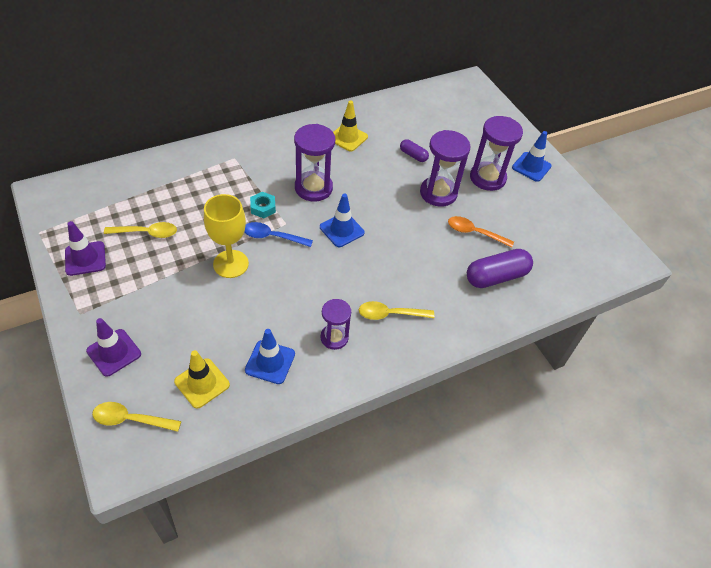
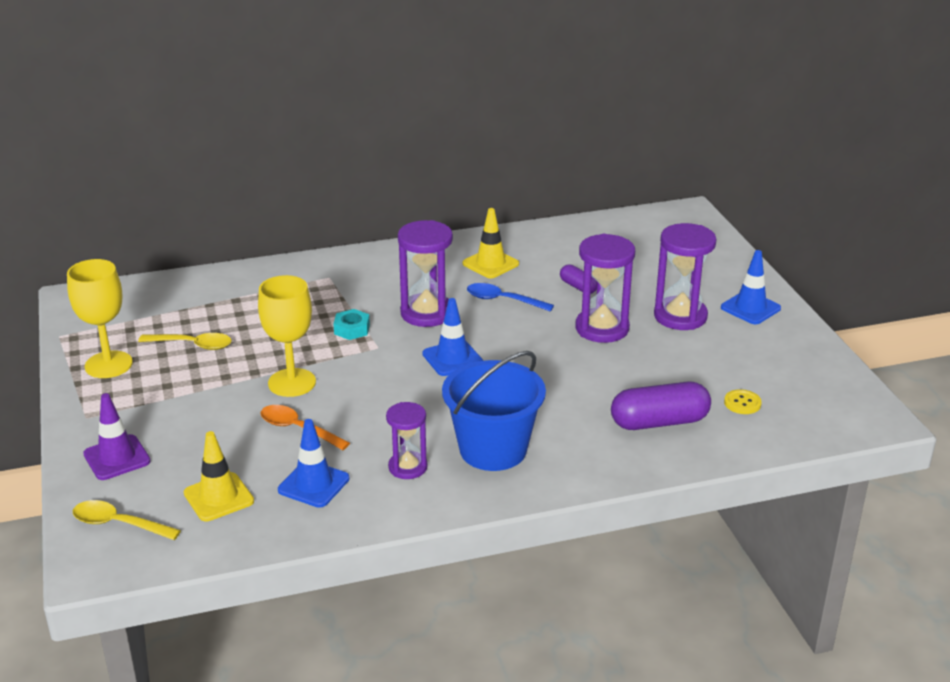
camera: 15 degrees right, 20 degrees down
purple traffic cone [65,221,106,276] -> yellow goblet [67,259,133,378]
blue spoon [244,222,313,247] -> blue spoon moved to [467,283,554,312]
yellow spoon [359,301,434,320] -> blue bucket [442,351,546,471]
orange spoon [448,216,514,248] -> orange spoon moved to [260,405,350,450]
none -> yellow button [724,389,762,414]

